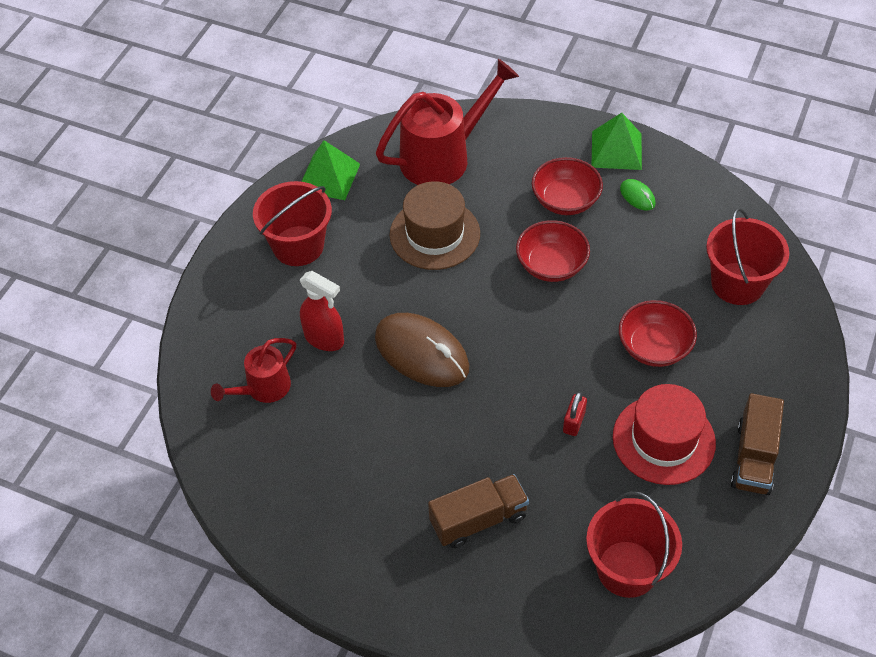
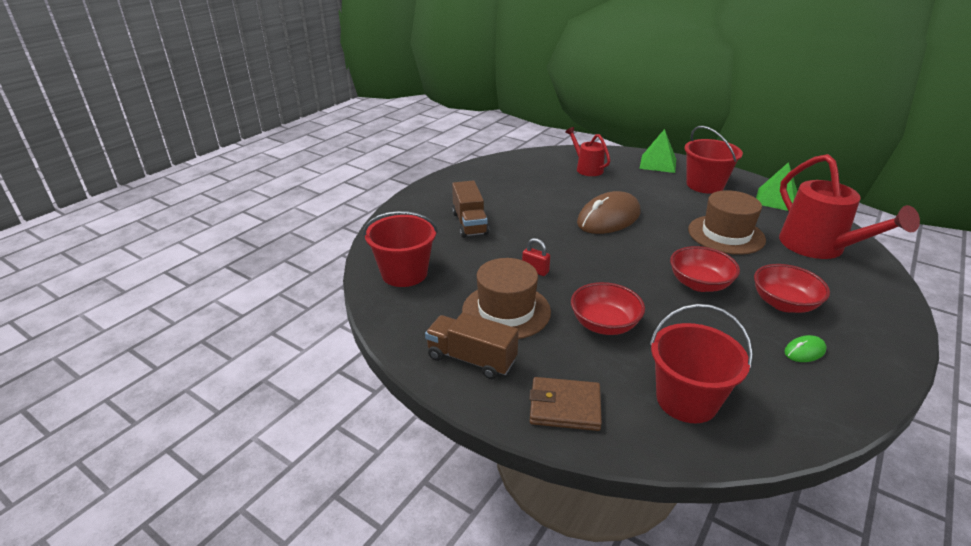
camera: 100 degrees right, 20 degrees down
red spray bottle [300,271,344,351] -> none
green pyramid [592,113,642,170] -> green pyramid moved to [639,129,676,173]
red hat [613,384,716,485] -> brown hat [462,258,551,339]
none -> brown wallet [529,377,602,431]

